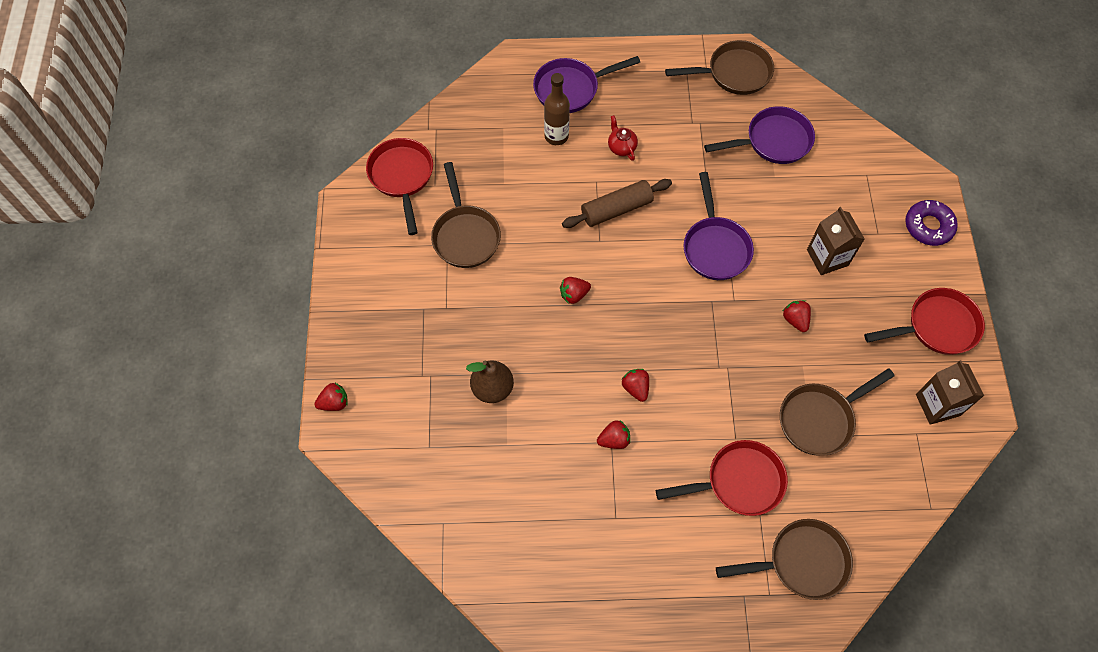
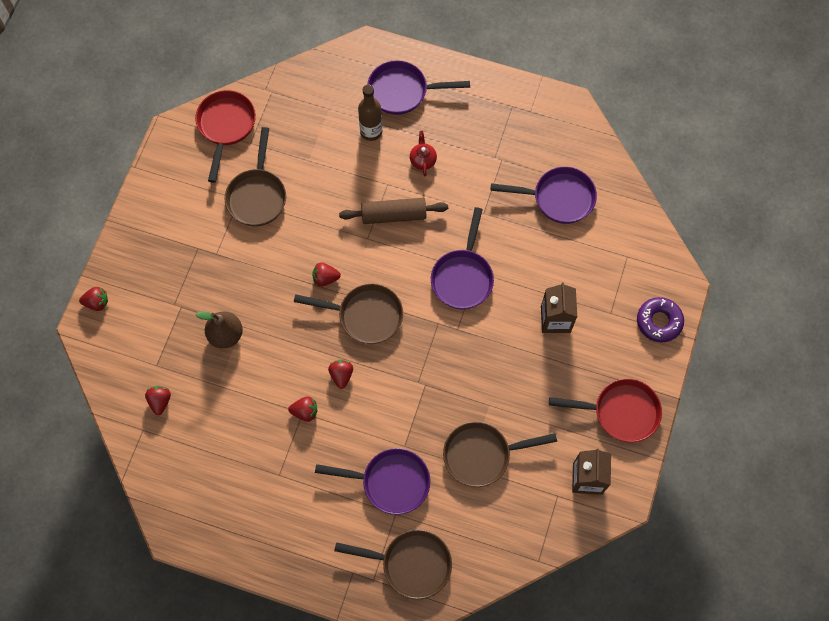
camera: 20 degrees right, 5 degrees up
red pan [656,440,788,516] -> purple pan [315,448,430,515]
brown pan [665,40,774,95] -> brown pan moved to [294,284,403,344]
red strawberry [783,300,811,332] -> red strawberry moved to [145,386,171,415]

